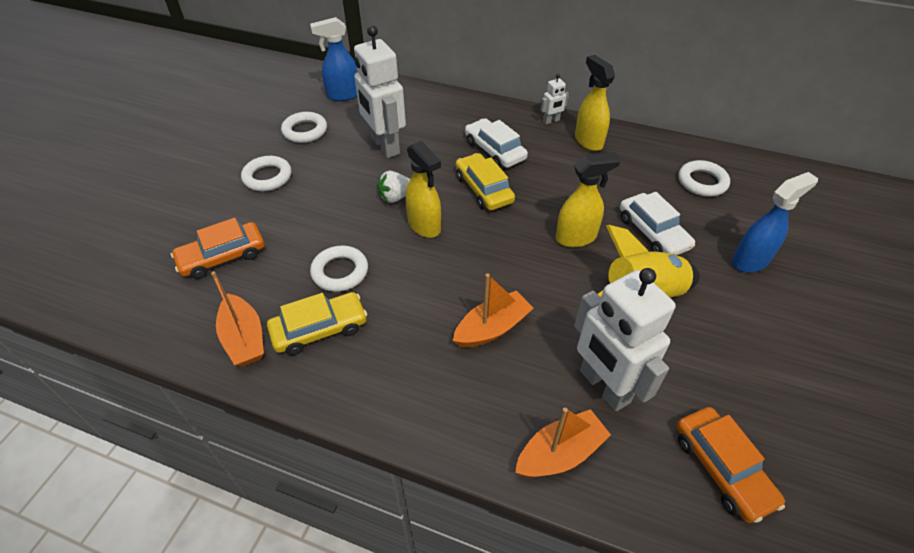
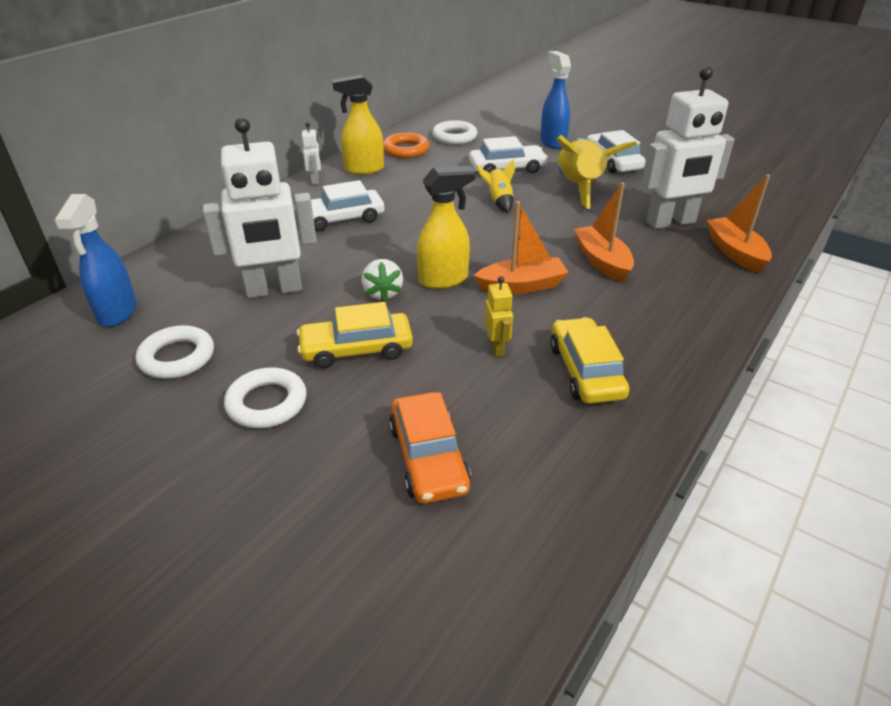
camera: 75 degrees left, 10 degrees down
orange boat [211,271,264,366] -> orange boat moved to [474,201,569,294]
white ring [310,246,368,292] -> yellow robot [484,276,513,357]
yellow car [456,153,515,211] -> yellow car moved to [297,302,413,369]
yellow spray bottle [556,152,621,247] -> yellow rocket [476,159,515,213]
orange car [676,407,785,523] -> none
none -> orange ring [383,132,429,158]
none -> white car [587,130,646,173]

